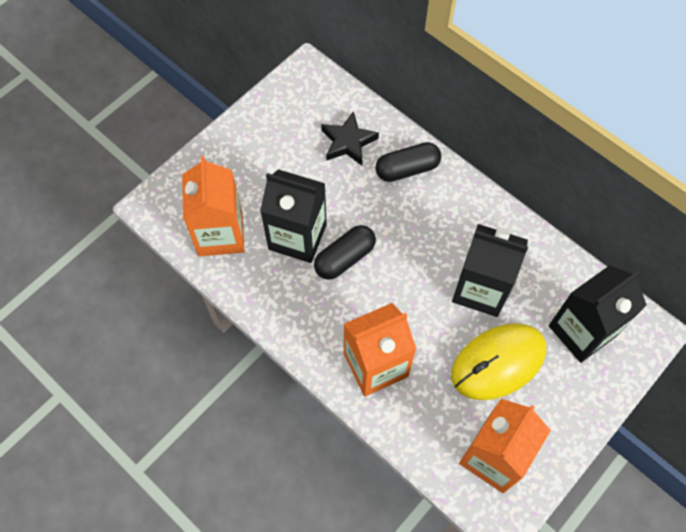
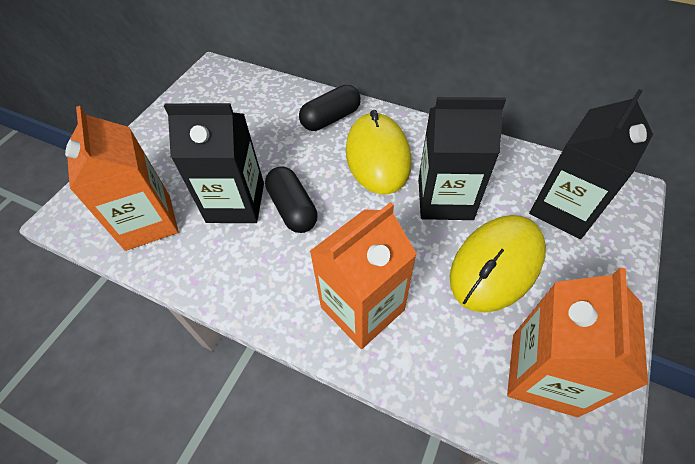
camera: 15 degrees left, 10 degrees down
black capsule [314,225,376,280] -> black capsule turned 60 degrees counterclockwise [265,167,318,233]
black star [321,111,379,166] -> none
none -> yellow mouse [346,110,412,194]

